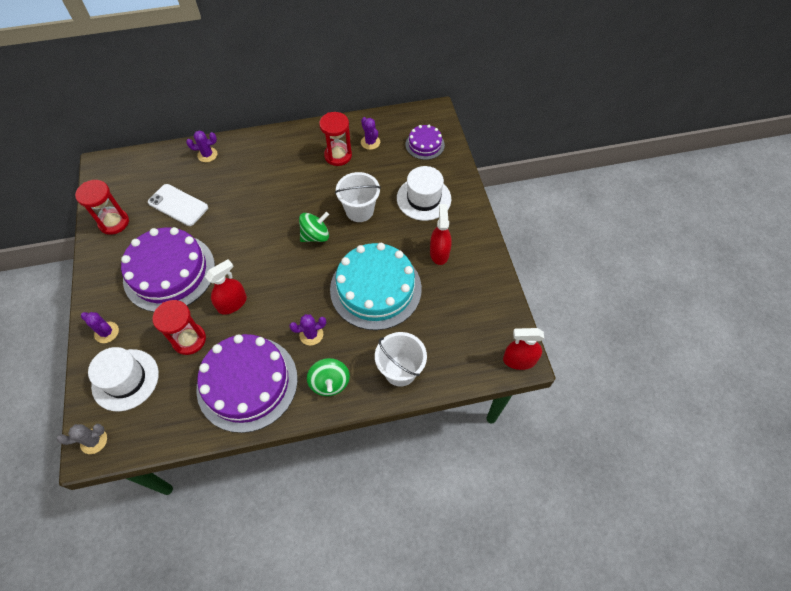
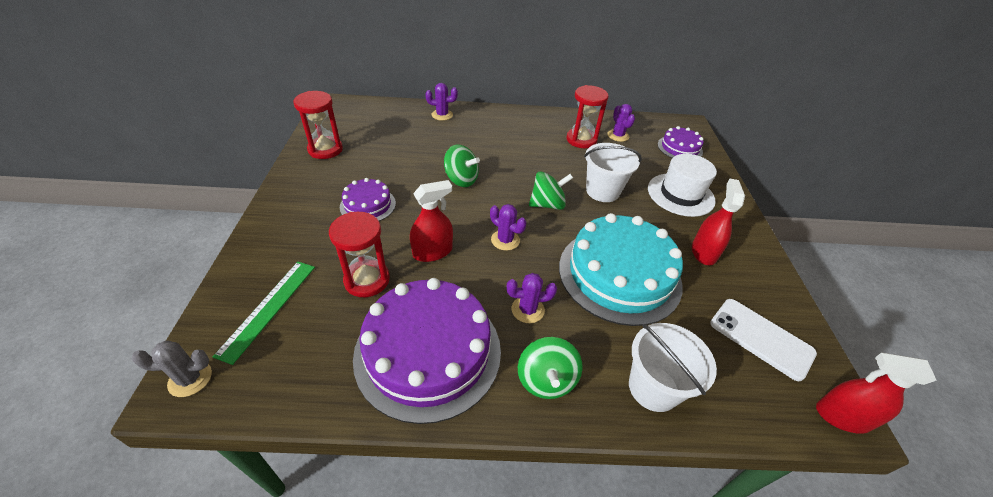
camera: 10 degrees right, 15 degrees down
purple cactus [81,312,119,343] -> purple cactus moved to [490,204,526,251]
white hat [88,347,159,411] -> green ruler [213,262,315,365]
purple cake [121,227,215,312] -> purple cake [340,178,396,221], size x0.50
white phone [148,184,208,226] -> white phone moved to [710,299,817,381]
none -> green spinning top [444,144,480,187]

